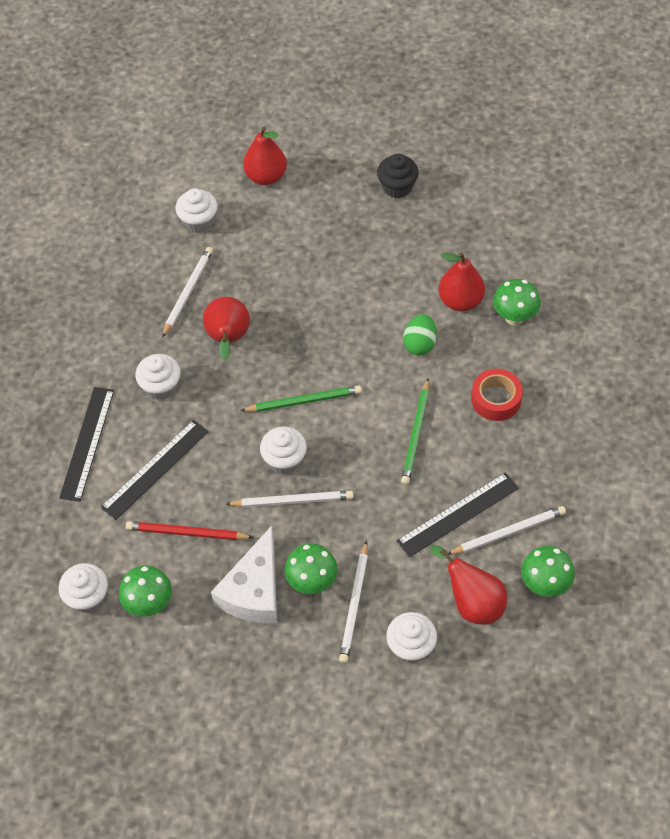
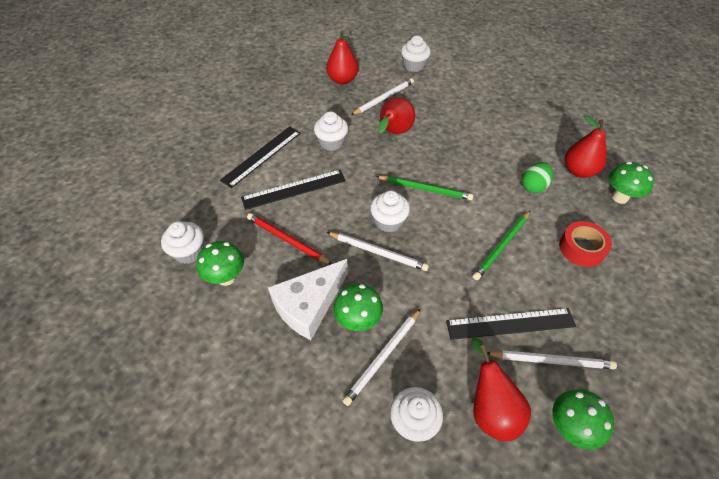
camera: 25 degrees right, 5 degrees down
red pear [243,127,287,185] -> red pear moved to [326,30,358,85]
black cupcake [377,154,419,198] -> none

